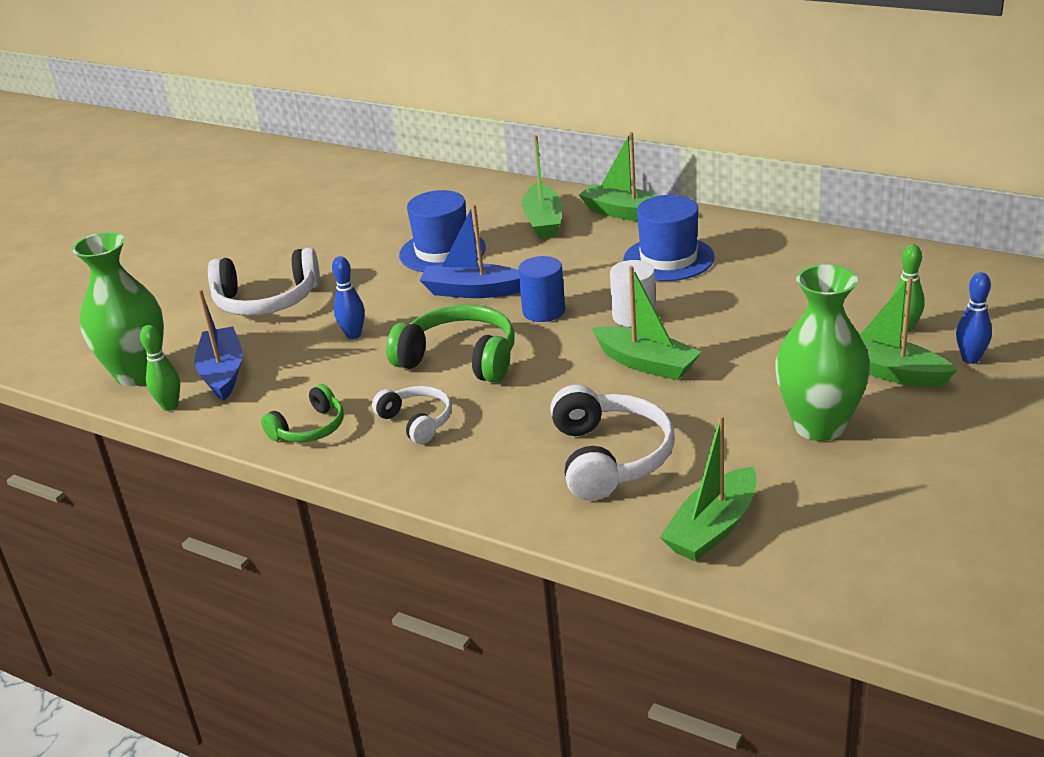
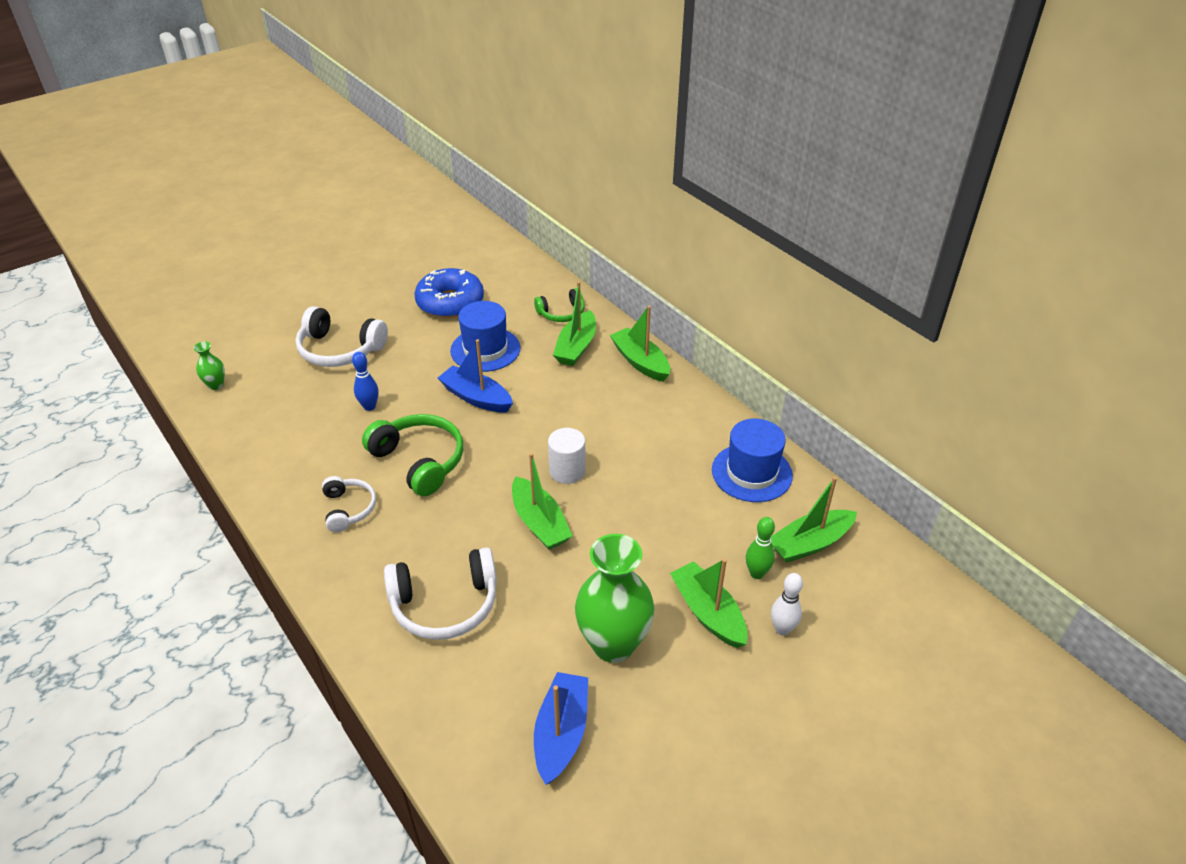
camera: 20 degrees right, 10 degrees up
green vase [72,232,164,386] -> green vase [193,341,225,390], size x0.45
green bowling pin [140,325,180,411] -> none
blue boat [194,289,242,401] -> blue boat moved to [534,672,588,785]
green headphones [261,384,344,442] -> green headphones moved to [534,288,585,322]
blue cylinder [518,256,565,322] -> none
white headphones [550,385,675,501] -> white headphones turned 60 degrees clockwise [384,547,497,640]
blue hat [623,195,715,281] -> blue hat moved to [712,419,793,502]
green boat [660,415,757,562] -> green boat moved to [771,477,857,563]
blue bowling pin [956,272,992,364] -> white bowling pin [771,573,803,636]
none -> blue donut [414,268,484,318]

